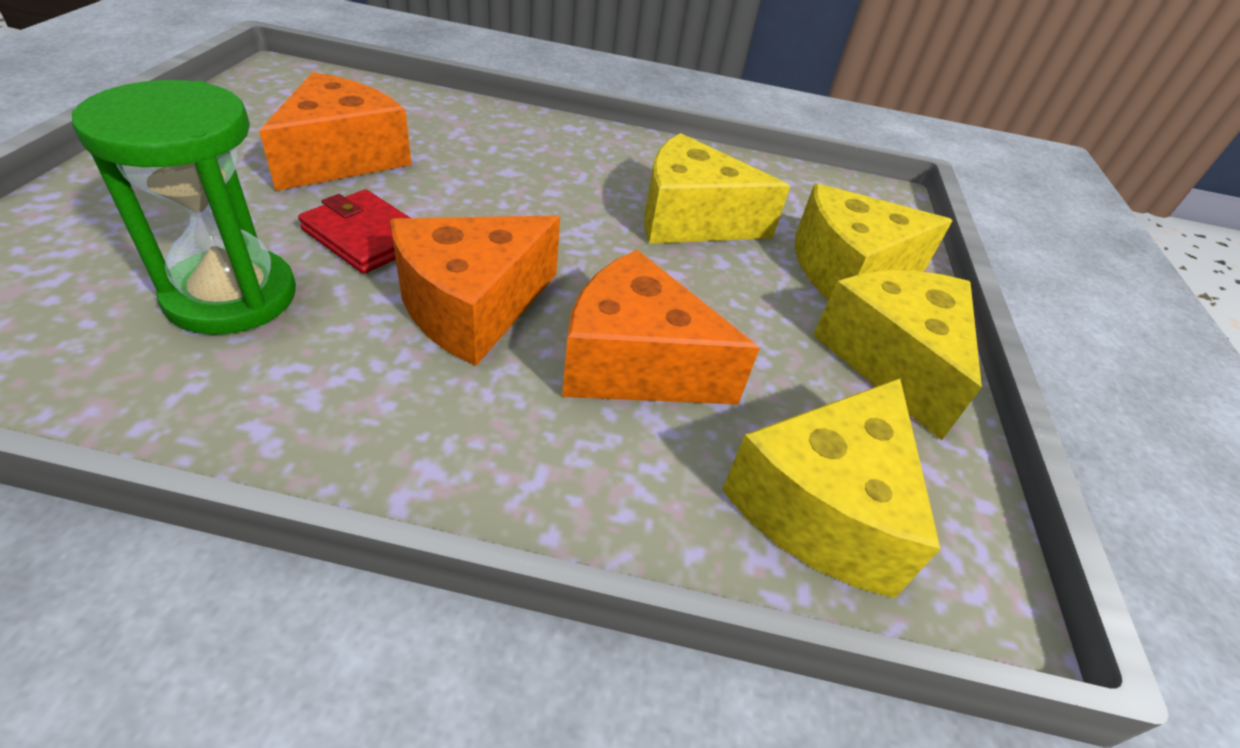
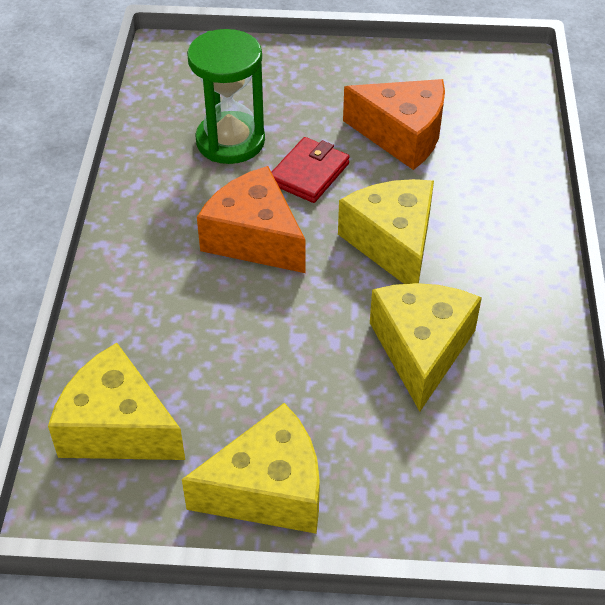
camera: 90 degrees right, 5 degrees up
orange cheese [562,250,760,404] -> none
yellow cheese [795,183,953,300] -> yellow cheese moved to [338,179,434,284]

